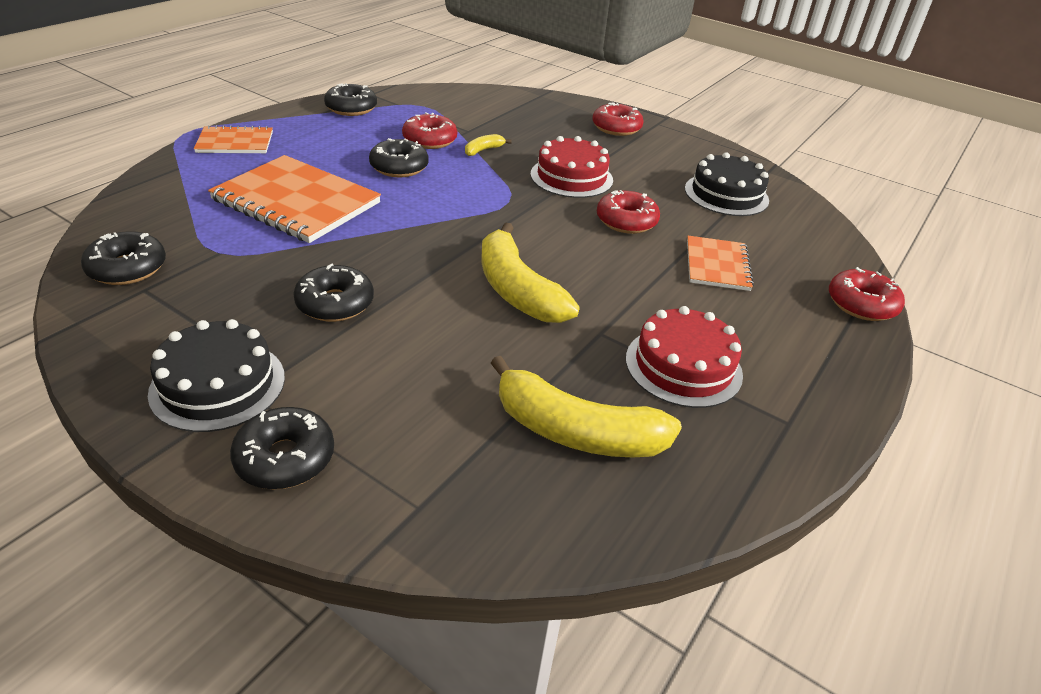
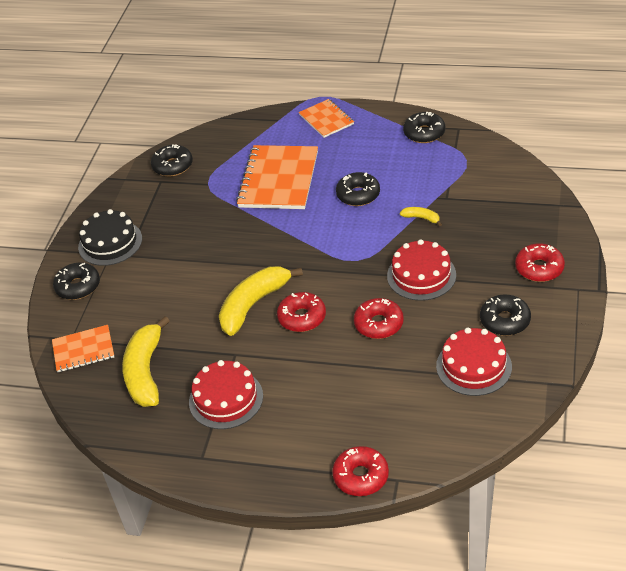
camera: 75 degrees right, 5 degrees up
black donut [293,264,374,322] -> black donut moved to [480,295,531,336]
red donut [402,112,457,149] -> red donut moved to [277,292,326,332]
black cake [685,152,769,216] -> red cake [436,328,512,396]
orange notebook [687,236,754,291] -> orange notebook moved to [52,325,114,372]

